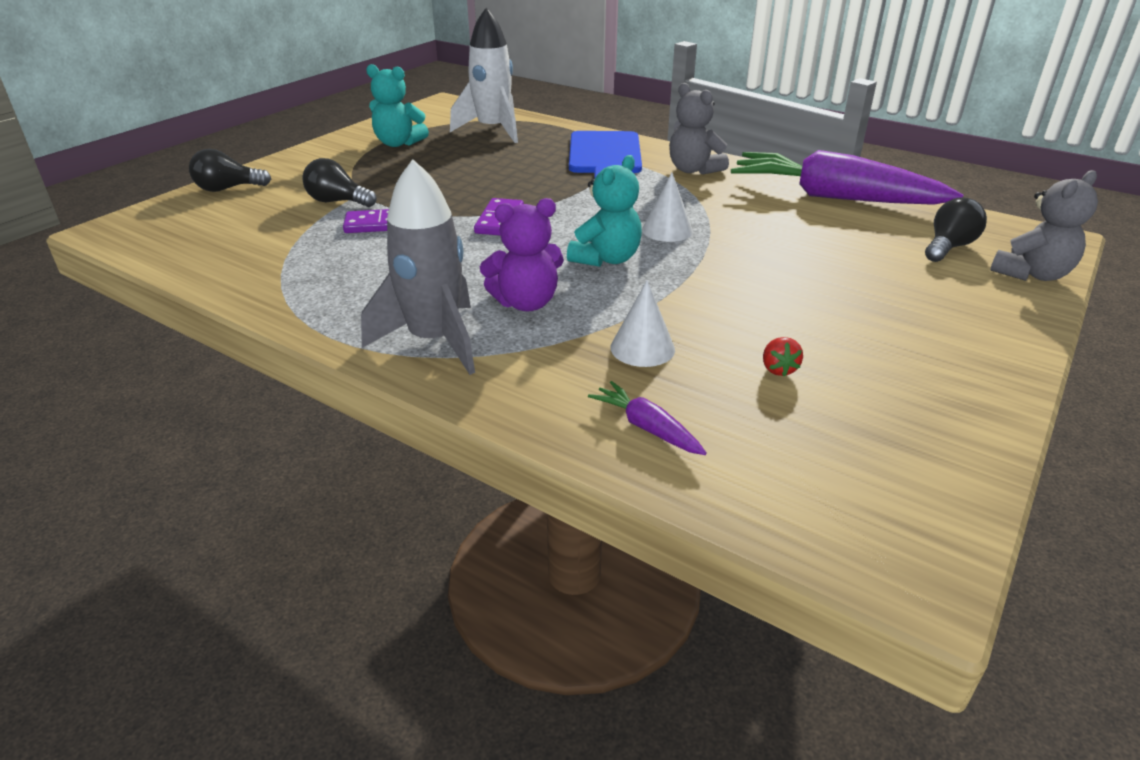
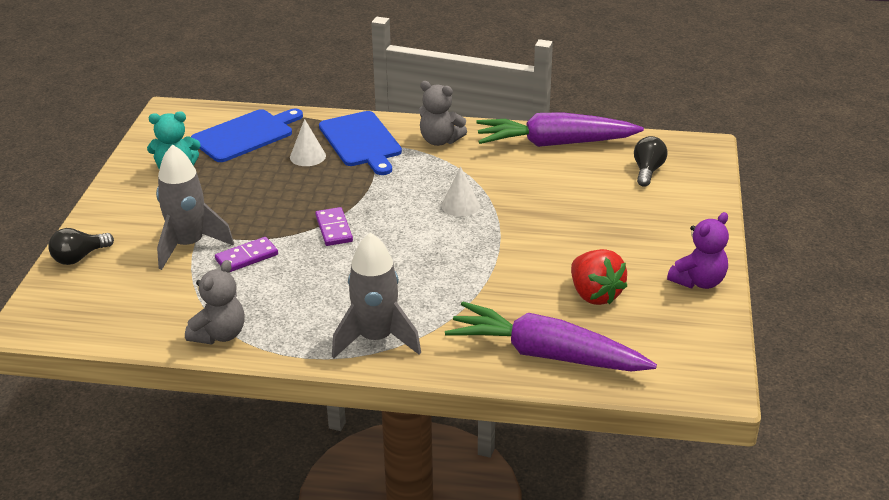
camera: 25 degrees left, 0 degrees up
black light bulb [302,158,377,207] -> grey rocket [156,144,234,270]
white rocket [450,8,518,143] -> blue cutting board [191,109,303,162]
purple teddy bear [480,198,564,311] -> purple teddy bear moved to [667,212,729,289]
turquoise teddy bear [567,155,642,267] -> none
purple carrot [588,381,707,455] -> purple carrot [445,302,657,371], size x2.44
white cone [610,280,675,367] -> white cone moved to [290,119,326,166]
red strawberry [763,337,803,376] -> red strawberry [571,249,627,305], size x2.25
grey teddy bear [990,170,1098,281] -> grey teddy bear moved to [185,260,245,344]

